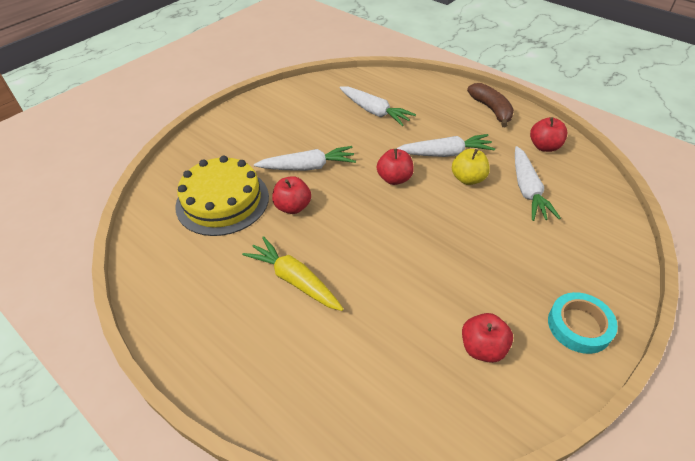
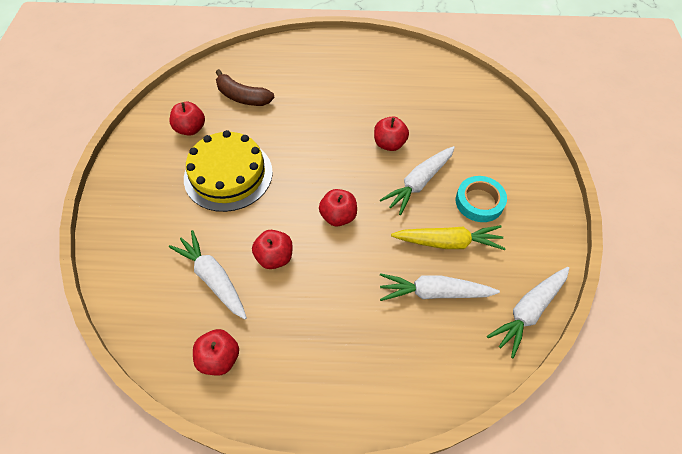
camera: 140 degrees right, 10 degrees up
yellow cake [175,156,269,236] -> yellow cake moved to [184,130,273,212]
yellow carrot [242,236,343,311] -> yellow carrot moved to [391,225,506,250]
white carrot [396,134,495,157] -> white carrot moved to [487,267,569,358]
yellow apple [452,149,490,185] -> red apple [252,230,293,269]
brown banana [467,83,514,127] -> brown banana moved to [216,69,275,106]
turquoise tape [548,292,618,354] -> turquoise tape moved to [456,176,507,222]

